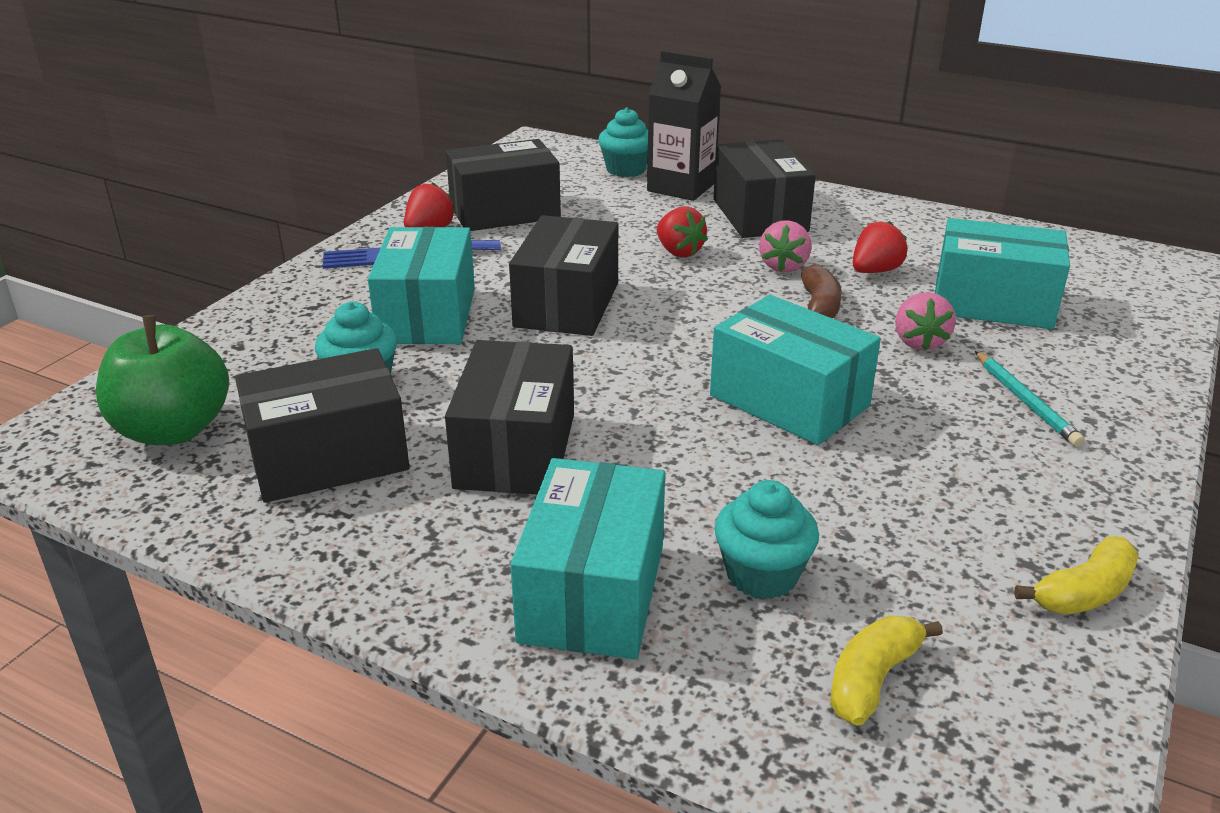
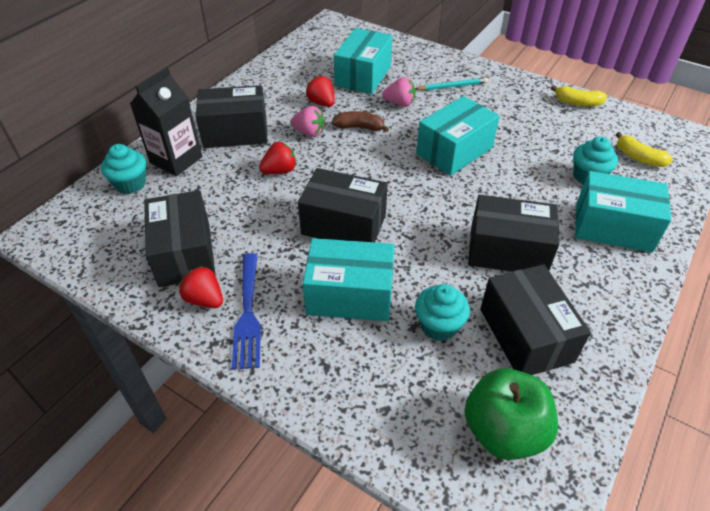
camera: 85 degrees left, 15 degrees up
yellow banana [1014,536,1139,614] -> yellow banana turned 135 degrees clockwise [551,85,607,106]

